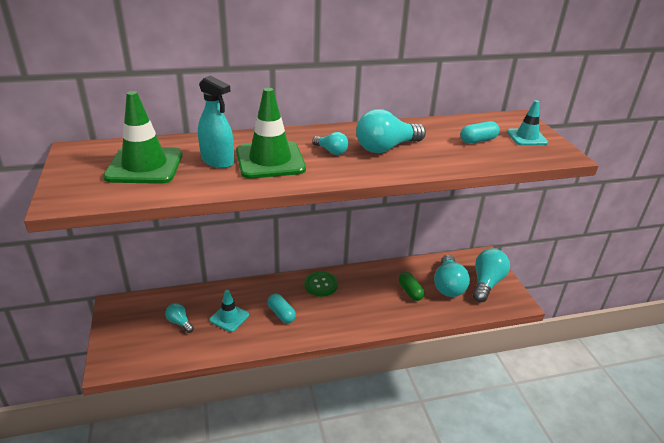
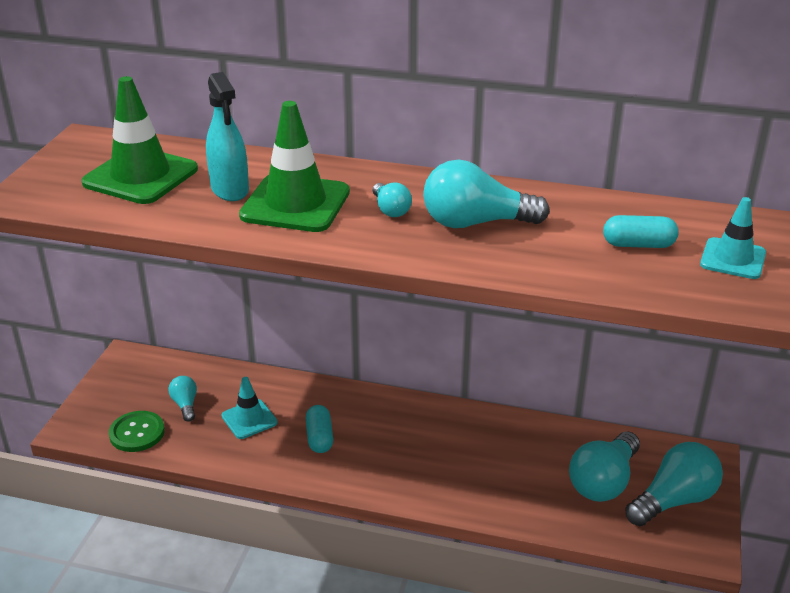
camera: 30 degrees right, 0 degrees up
green button [304,271,338,296] -> green button moved to [109,411,165,452]
green capsule [399,272,424,301] -> none

